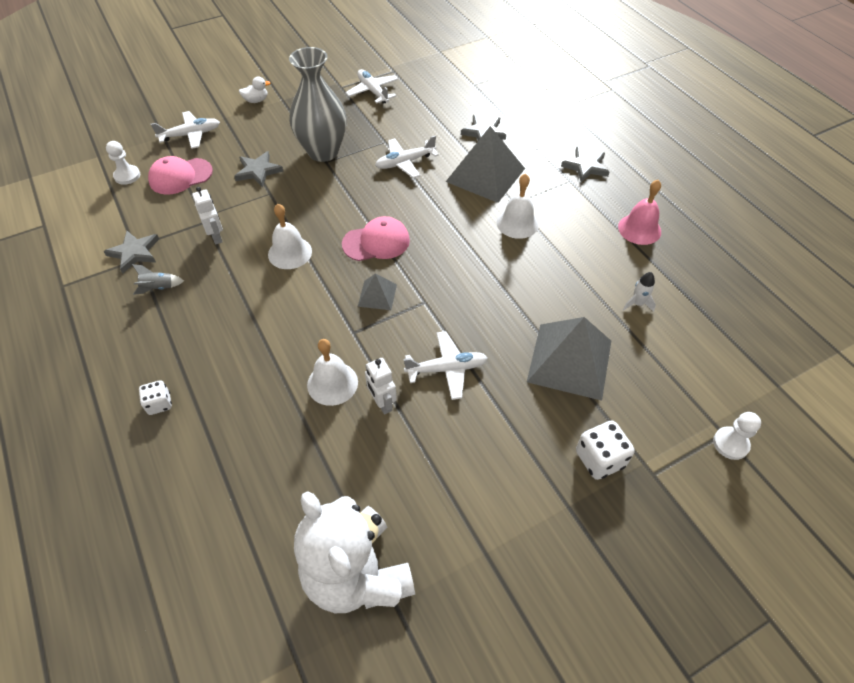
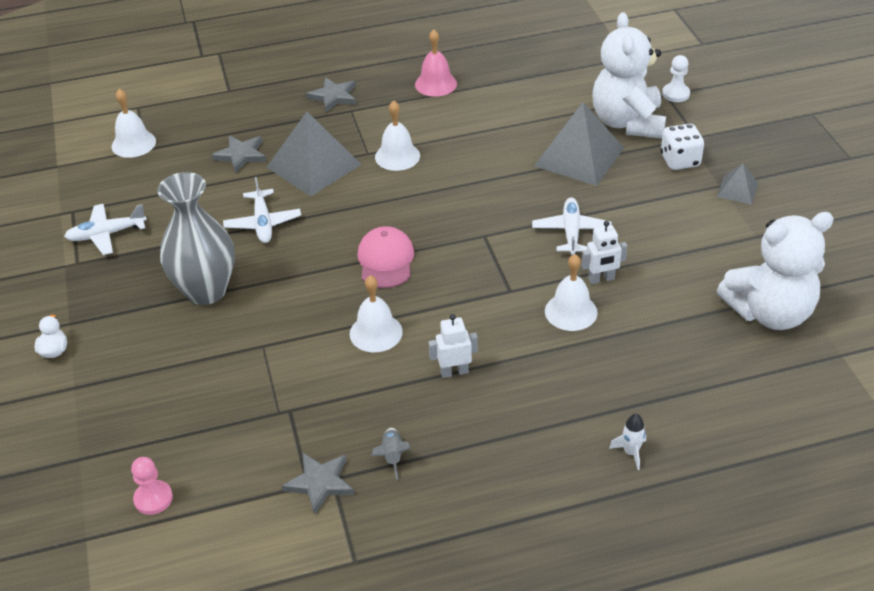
camera: 75 degrees left, 10 degrees down
white pawn [106,141,140,185] -> pink pawn [131,457,173,515]
white dice [139,380,172,415] -> none
pink cap [148,156,213,195] -> none
white plane [151,111,220,149] -> none
white robot [192,187,223,245] -> white robot moved to [429,314,478,378]
grey star [234,151,283,187] -> none
grey pyramid [358,273,397,310] -> grey pyramid moved to [717,163,758,204]
white rocket [623,272,656,312] -> white rocket moved to [609,414,646,470]
none -> white bell [111,89,156,158]
none -> white teddy bear [592,12,666,139]

